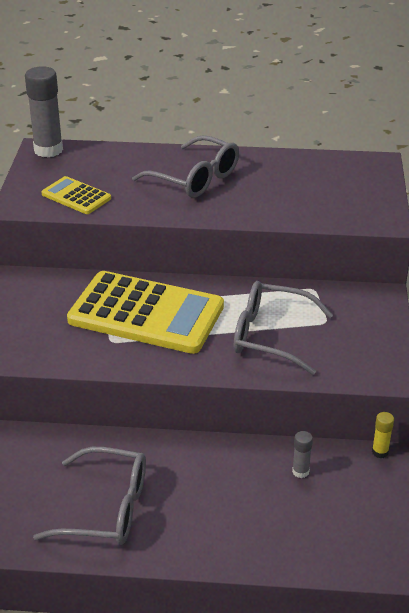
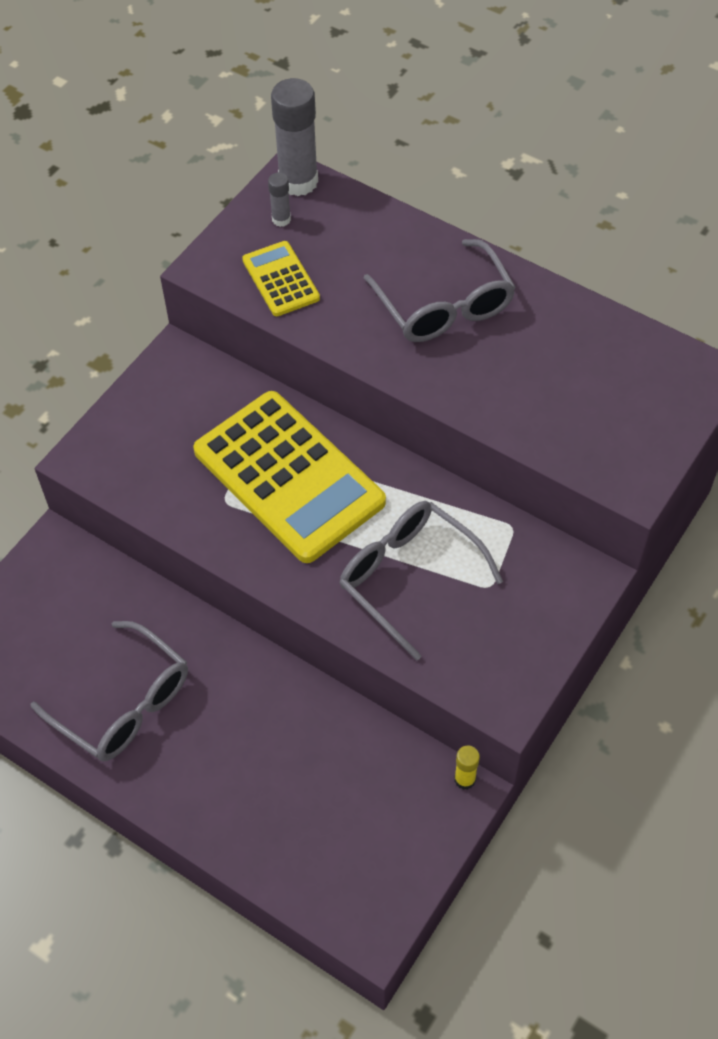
camera: 30 degrees right, 20 degrees up
grey glue stick [292,431,313,478] -> grey glue stick moved to [268,173,291,227]

